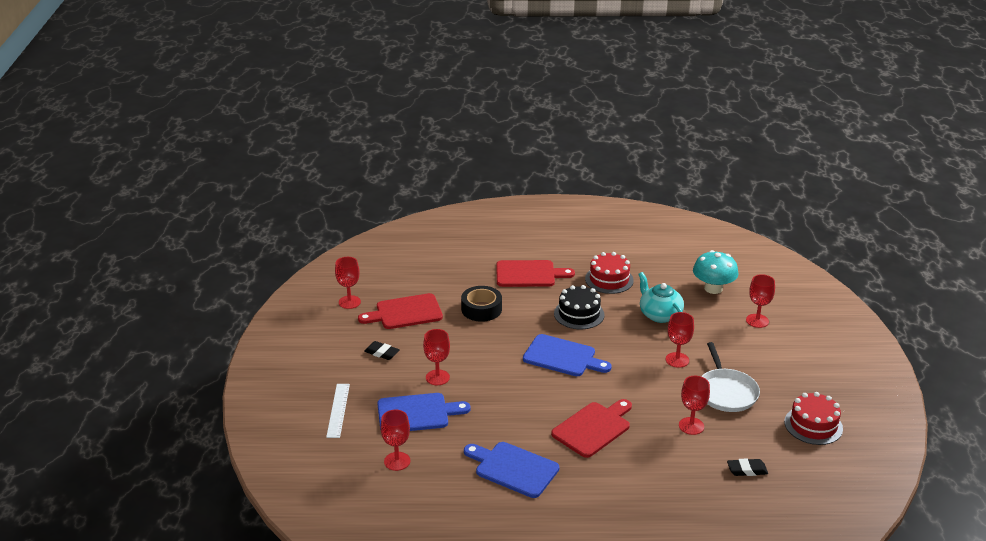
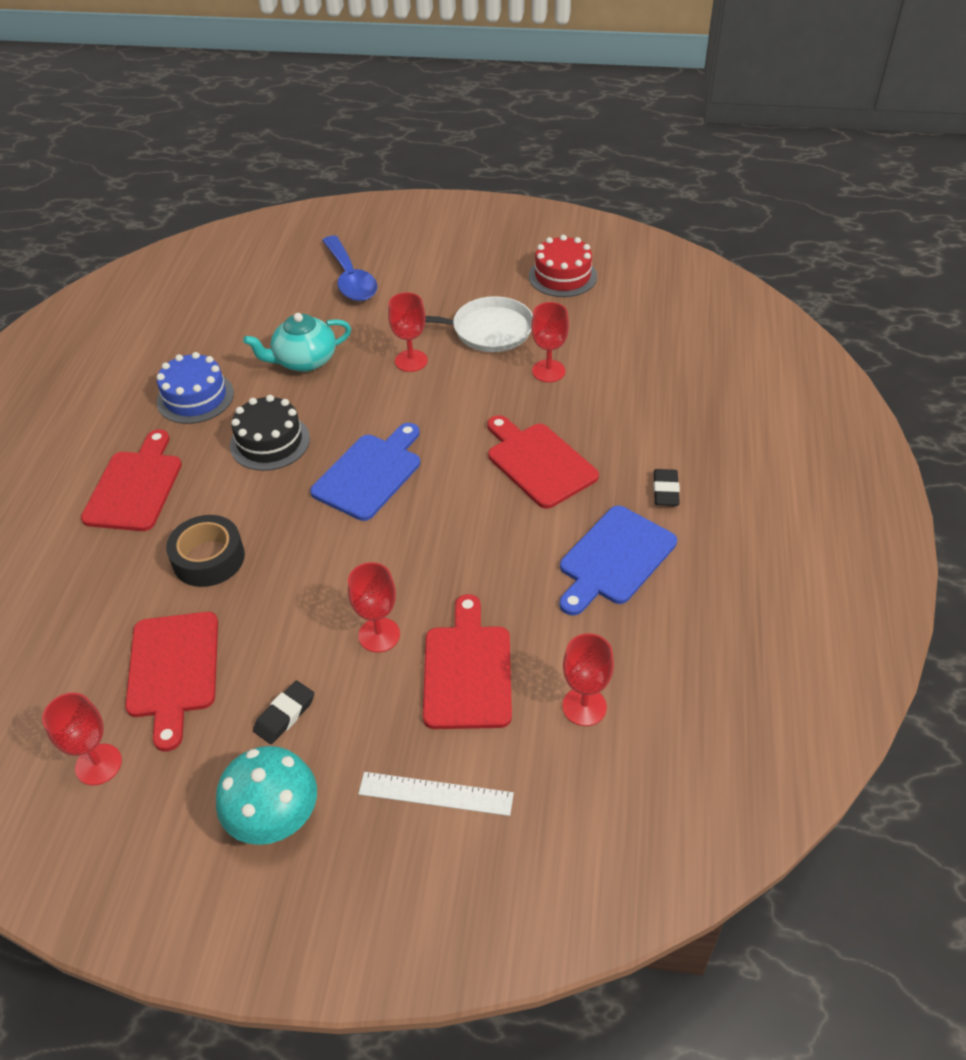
camera: 80 degrees left, 15 degrees up
blue cutting board [378,393,471,431] -> red cutting board [423,594,512,729]
red cake [585,252,634,294] -> blue cake [156,352,234,424]
turquoise mushroom [693,250,738,294] -> turquoise mushroom moved to [216,746,317,845]
black eraser [727,458,768,476] -> black eraser moved to [653,469,680,506]
red goblet [746,274,775,328] -> blue spoon [322,236,377,301]

